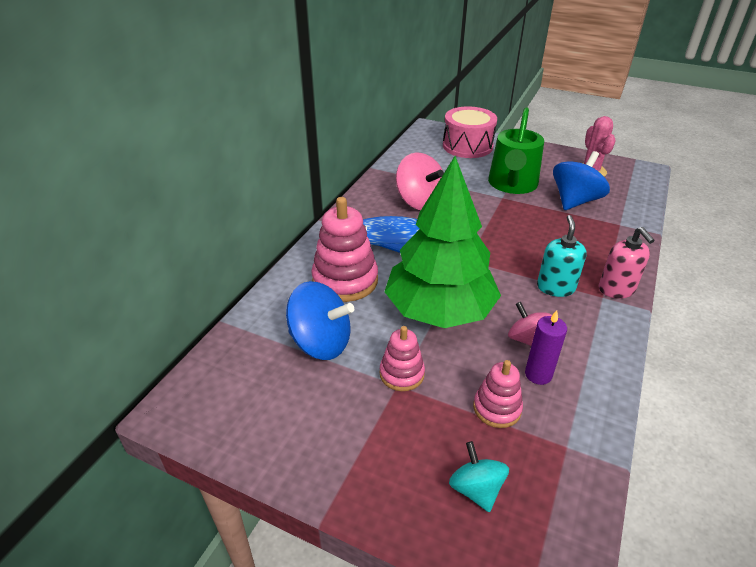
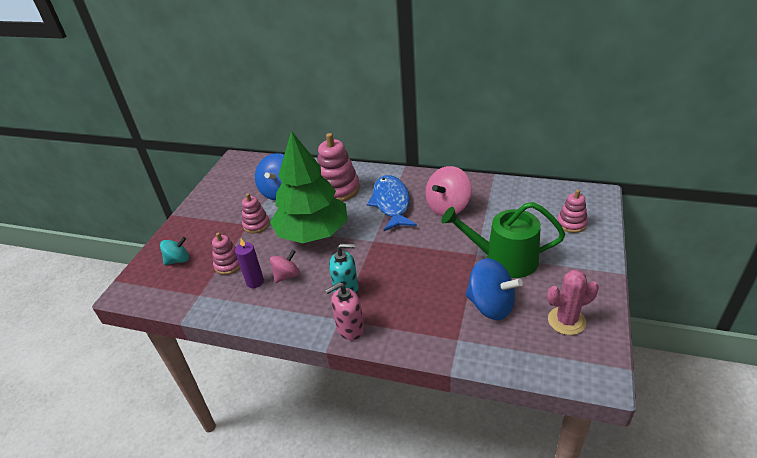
camera: 85 degrees right, 0 degrees up
pink drum [443,106,497,158] -> pink stacking toy [557,190,588,233]

